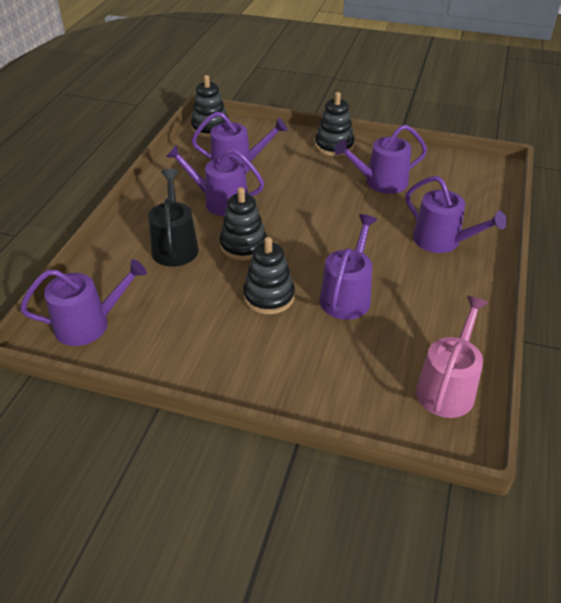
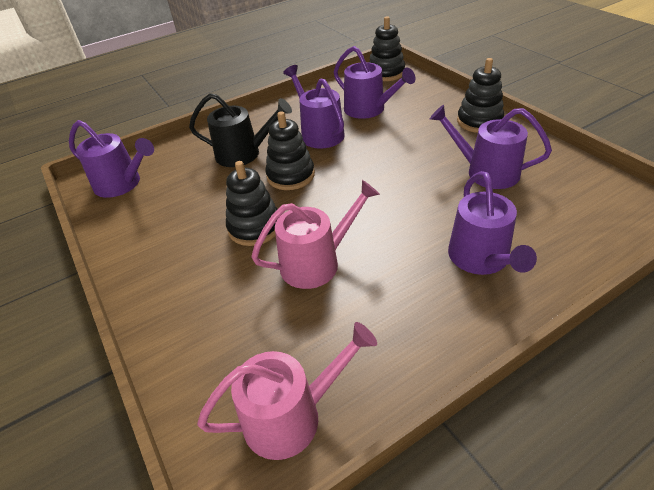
camera: 45 degrees right, 0 degrees up
black watering can [148,169,199,267] -> black watering can turned 60 degrees clockwise [189,93,292,167]
purple watering can [320,214,377,320] -> pink watering can [251,180,380,289]

